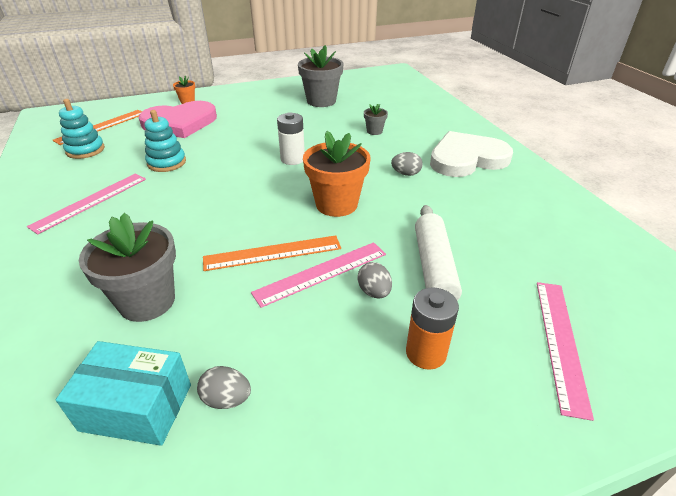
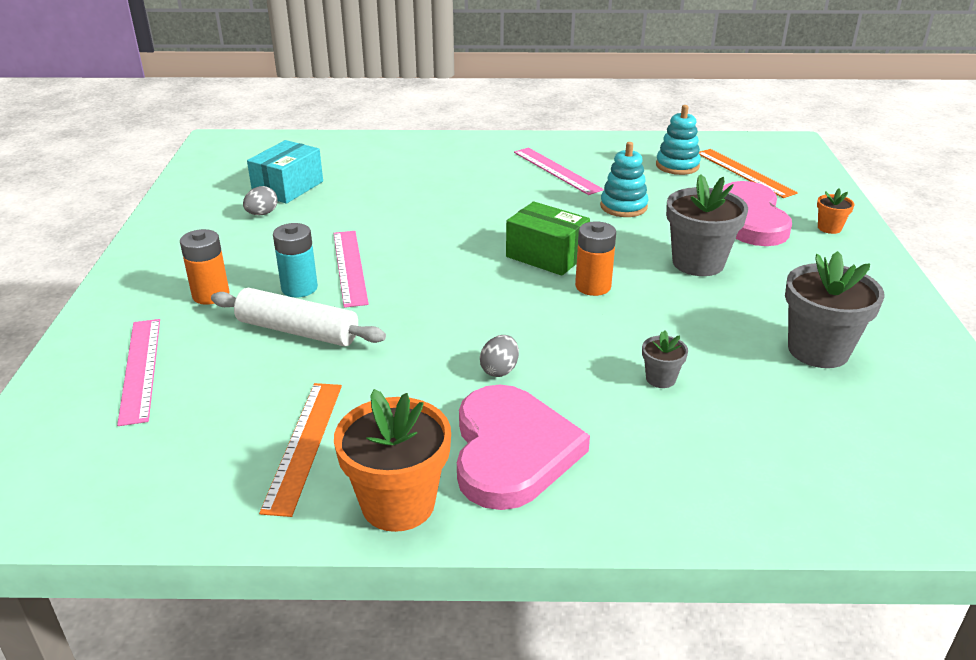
camera: 110 degrees right, 5 degrees down
grey flower pot [79,213,176,322] -> grey flower pot moved to [666,175,748,276]
orange ruler [203,235,341,271] -> orange ruler moved to [259,383,342,517]
white battery [277,112,305,165] -> orange battery [575,221,616,296]
orange flower pot [303,131,371,217] -> orange flower pot moved to [334,389,451,532]
grey egg [358,262,392,299] -> turquoise battery [273,223,318,297]
white heart [430,131,513,177] -> pink heart [457,385,590,510]
pink ruler [537,282,594,421] -> pink ruler turned 45 degrees clockwise [117,319,160,426]
none -> green box [506,201,590,276]

